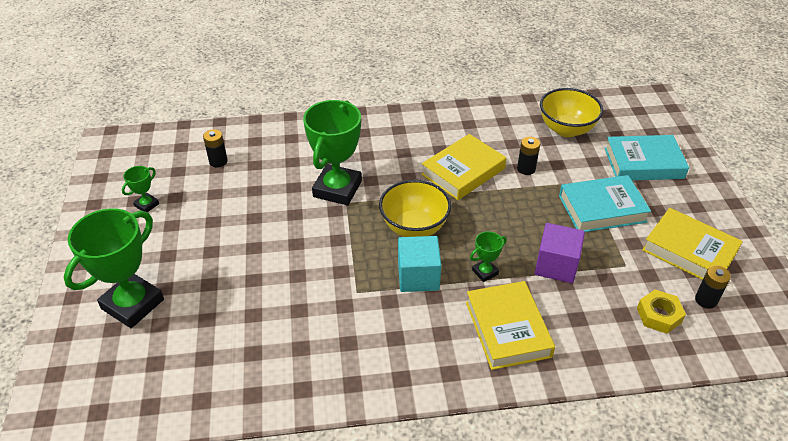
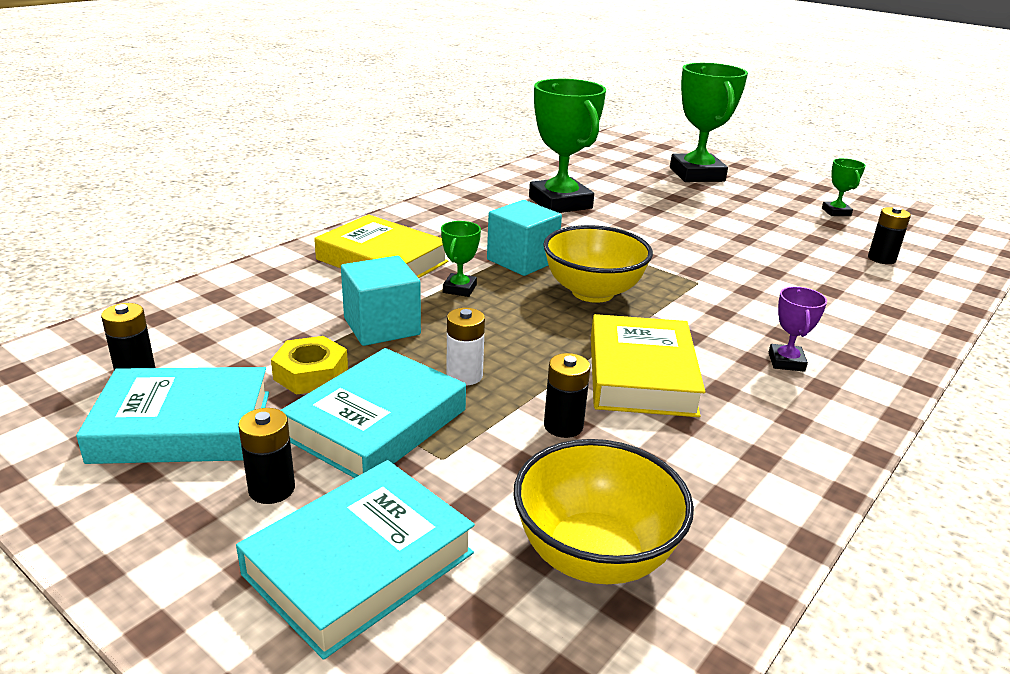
camera: 135 degrees right, 15 degrees down
green trophy [303,100,362,205] -> green trophy moved to [529,79,606,213]
purple cube [535,223,585,283] -> turquoise cube [341,256,421,346]
yellow nut [637,290,686,334] -> yellow nut moved to [271,336,348,395]
yellow book [642,208,743,280] -> turquoise book [76,367,269,464]
none -> black battery [238,408,295,504]
none -> white battery [446,308,485,386]
none -> purple trophy [769,287,827,372]

